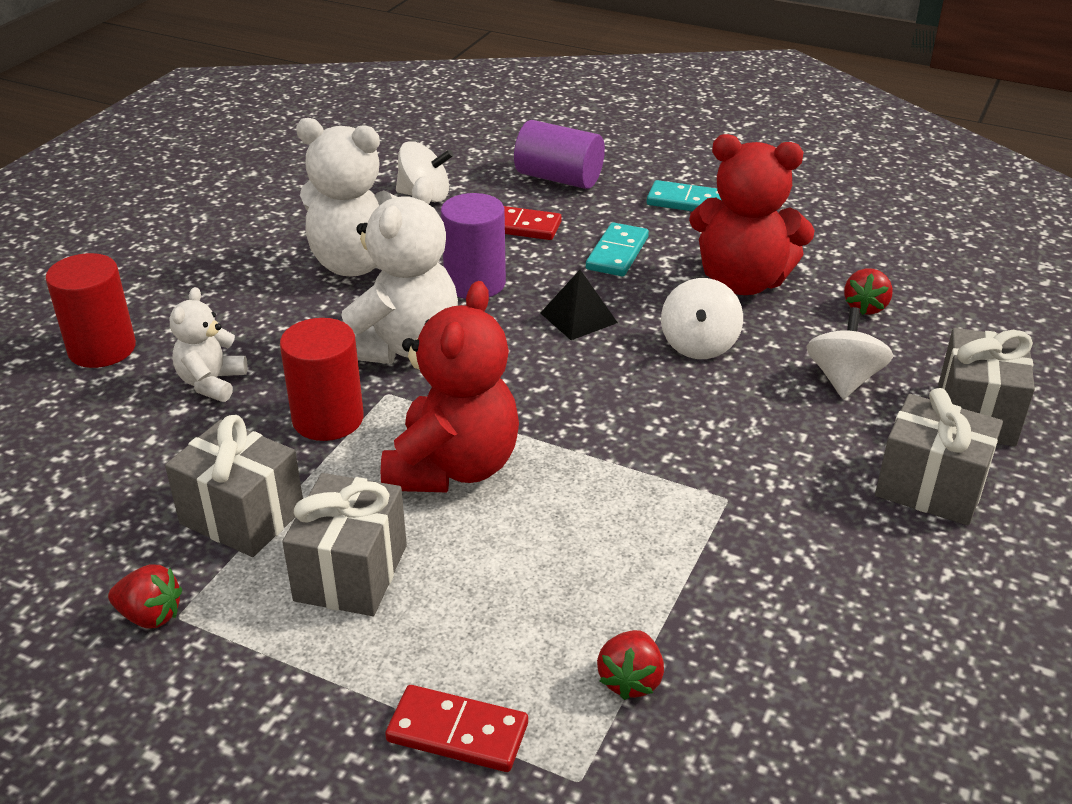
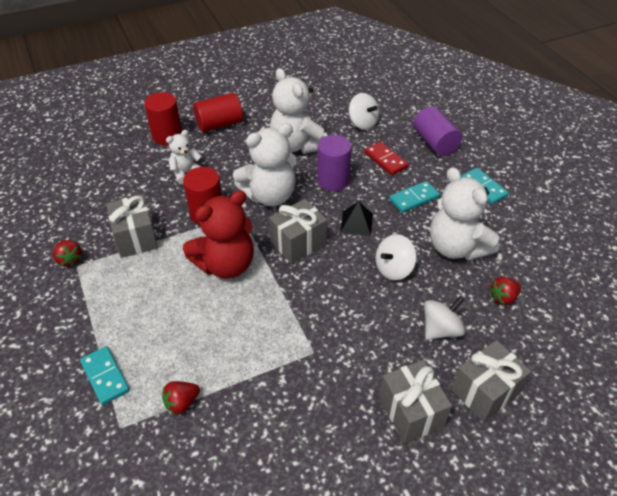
camera: 40 degrees right, 10 degrees up
grey gift [282,473,407,616] -> grey gift moved to [269,199,327,264]
red domino [385,685,528,772] -> turquoise domino [80,346,130,405]
red teddy bear [689,134,815,295] -> white teddy bear [430,167,499,261]
none -> red cylinder [193,93,243,132]

